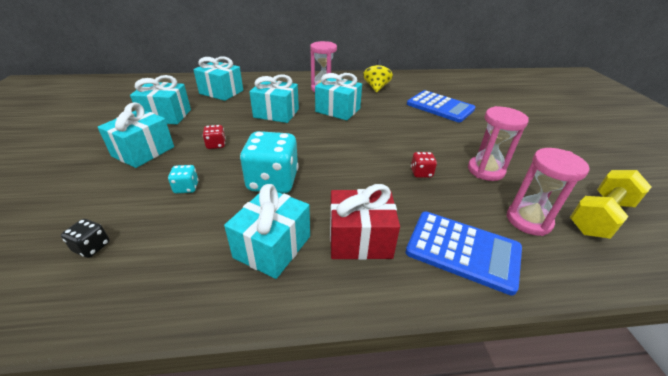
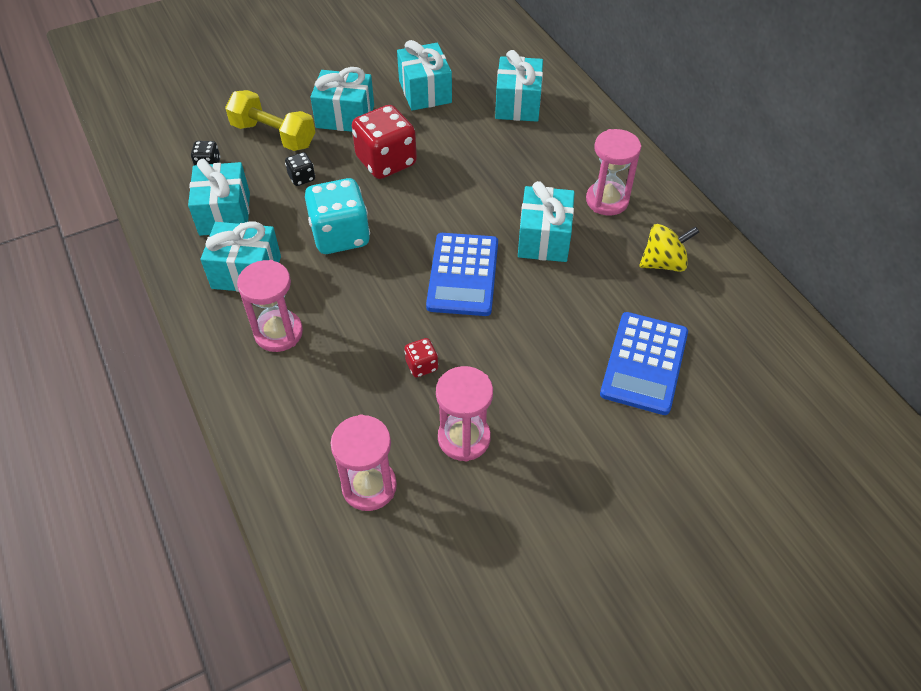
camera: 70 degrees right, 15 degrees up
turquoise dice [168,165,199,194] -> black dice [285,152,315,186]
red dice [202,125,226,149] -> red dice [352,105,417,179], size x2.17
turquoise gift [249,74,299,123] -> turquoise gift moved to [188,159,250,236]
red gift [330,184,400,260] -> pink hourglass [237,260,303,352]
blue calculator [405,212,522,296] -> blue calculator moved to [426,233,498,316]
yellow dumbbell [570,170,652,239] -> yellow dumbbell moved to [225,90,315,151]

